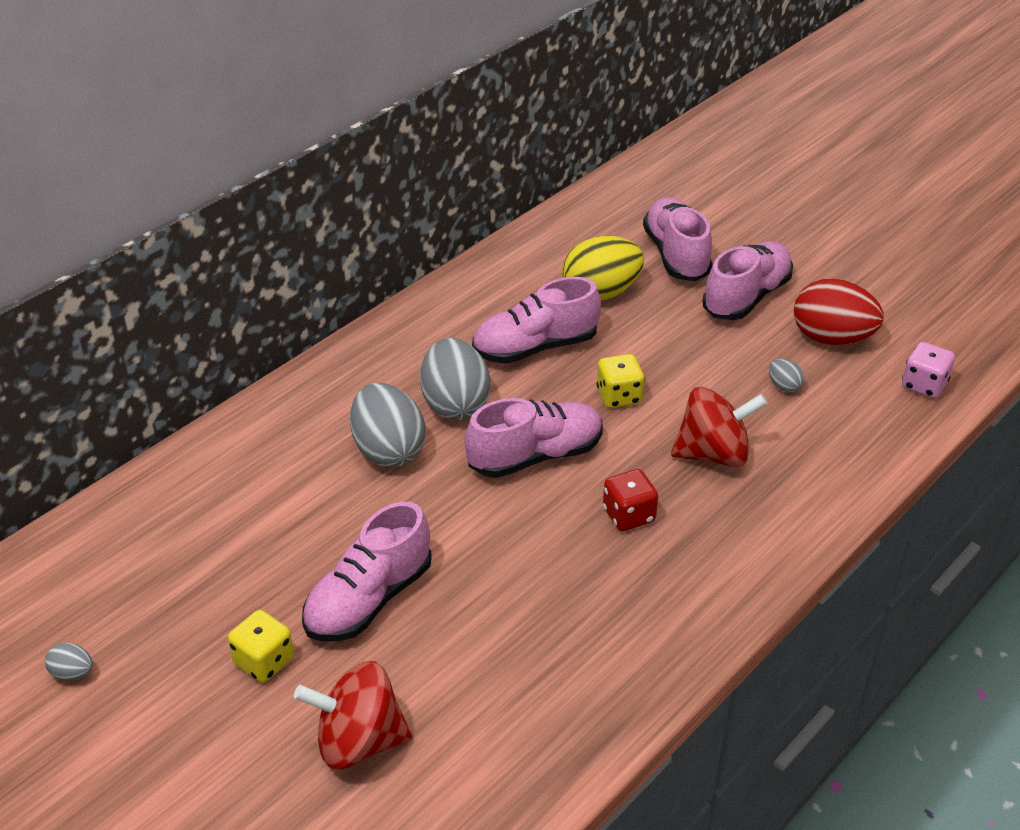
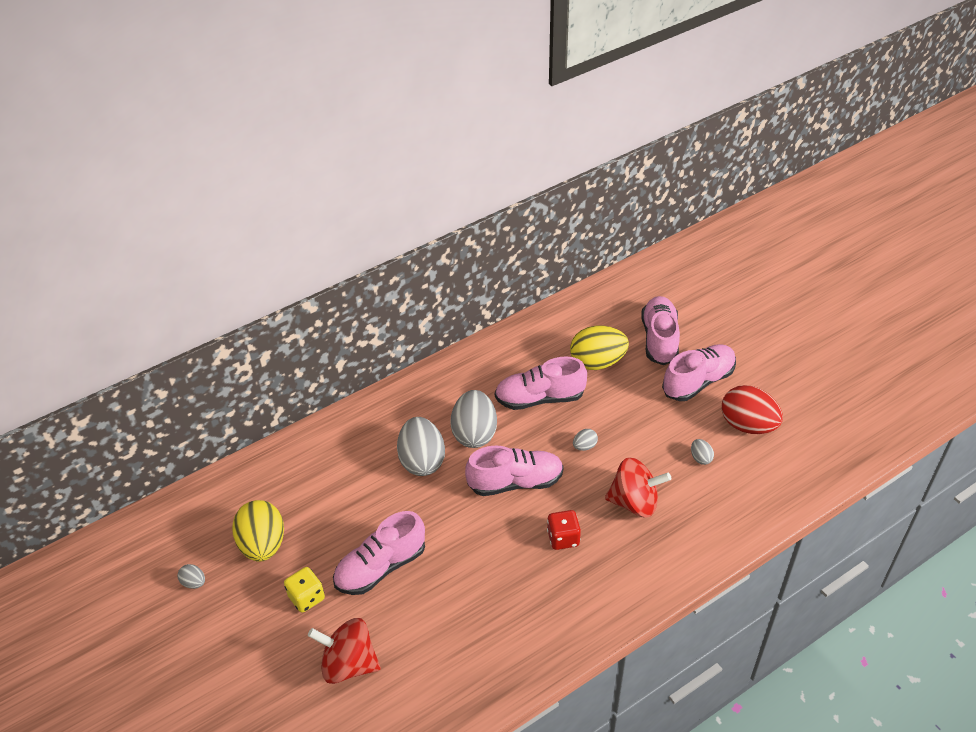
camera: 15 degrees right, 5 degrees up
yellow dice [596,354,645,408] -> grey egg [573,429,598,451]
pink dice [902,342,955,399] -> none
none -> yellow egg [232,500,284,562]

